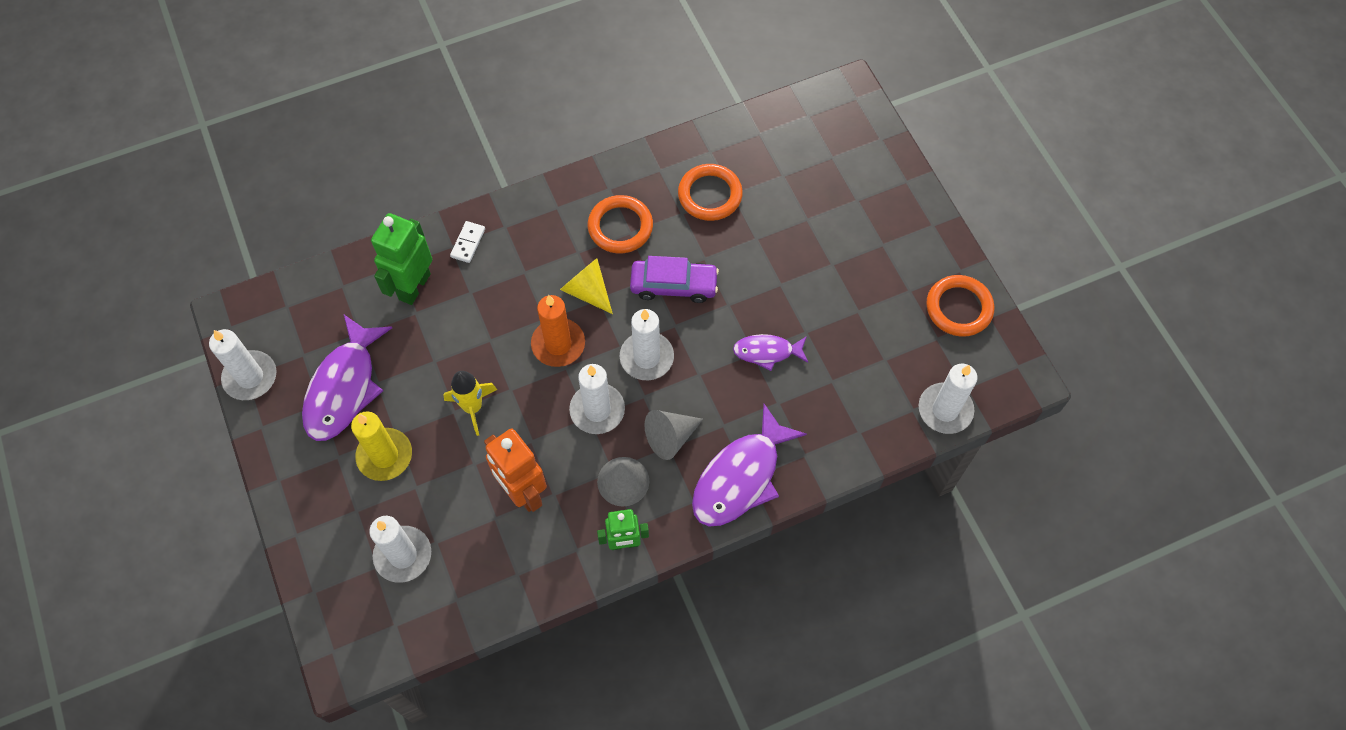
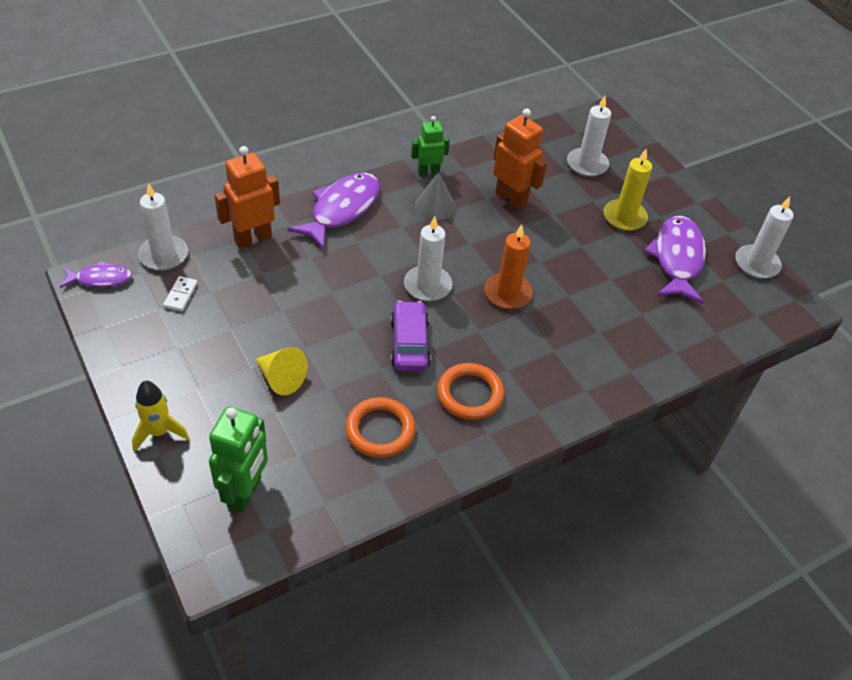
camera: 170 degrees right, 15 degrees down
green robot [371,213,432,305] -> green robot moved to [209,406,268,513]
yellow rocket [444,371,497,436] -> yellow rocket moved to [132,381,189,452]
white domino [450,221,485,263] -> white domino moved to [163,276,198,312]
yellow cone [560,258,613,314] -> yellow cone moved to [256,347,308,395]
white candle [569,364,625,434] -> none
purple car [630,256,719,303] -> purple car turned 90 degrees clockwise [390,301,431,371]
grey cone [645,410,703,460] -> none
purple fish [733,334,808,371] -> purple fish moved to [60,261,132,288]
orange ring [926,275,994,337] -> none
none -> orange robot [214,146,280,249]

